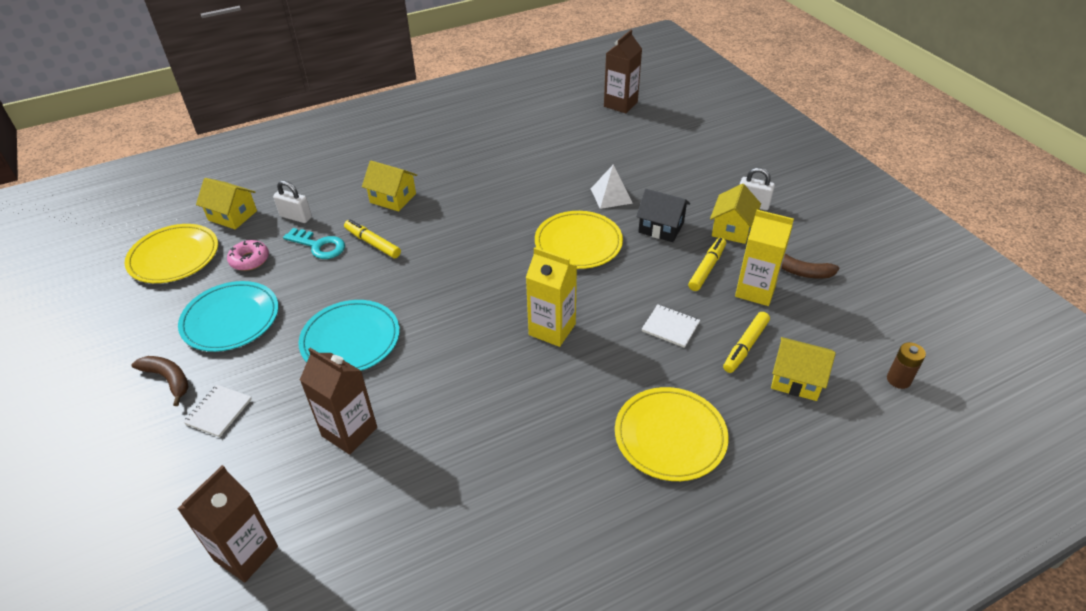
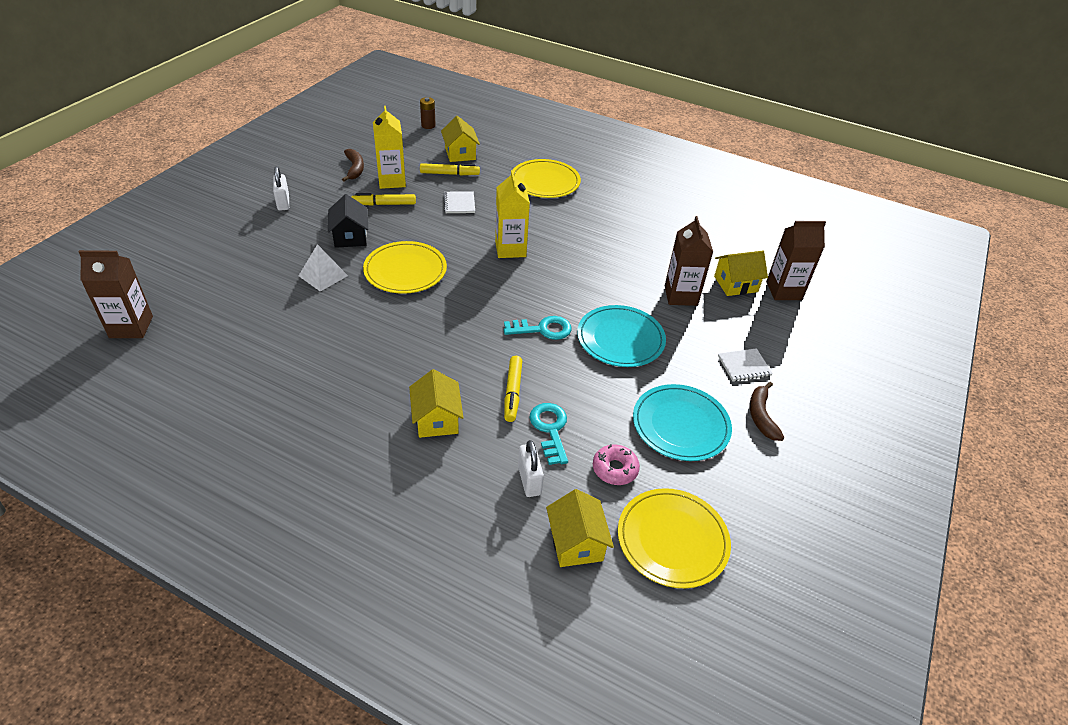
camera: 130 degrees left, 0 degrees up
yellow house [710,184,761,244] -> yellow house moved to [714,251,768,296]
none -> turquoise key [504,316,572,340]

